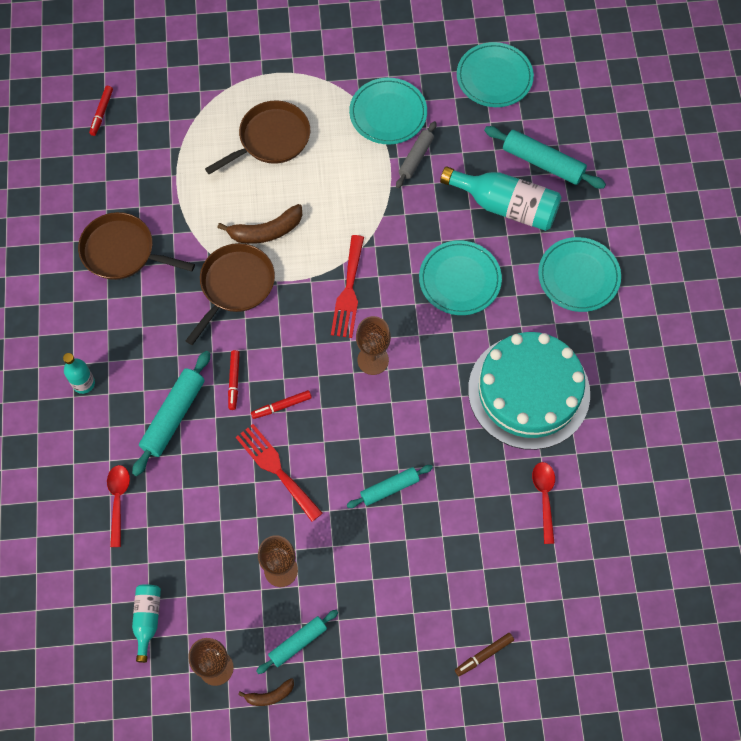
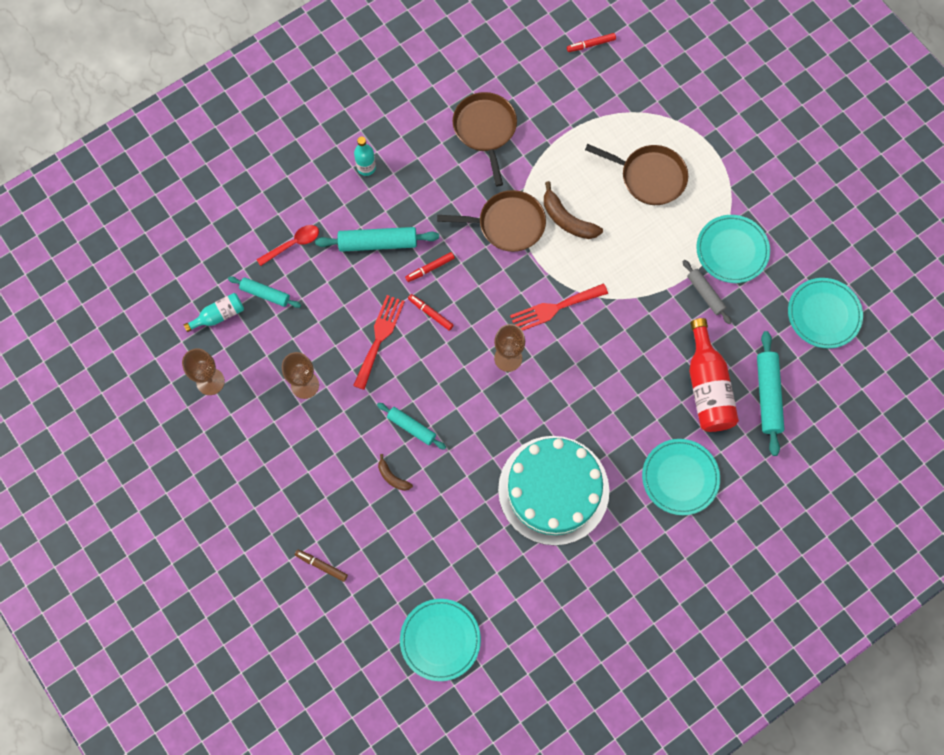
camera: 60 degrees right, 5 degrees up
brown banana [238,678,294,706] -> brown banana moved to [378,454,413,491]
turquoise rolling pin [256,610,338,674] -> turquoise rolling pin moved to [228,276,301,308]
grey rolling pin [396,121,437,188] -> grey rolling pin turned 60 degrees clockwise [683,260,732,324]
turquoise plate [419,240,502,315] -> turquoise plate moved to [400,599,481,681]
turquoise bottle [440,166,562,231] -> red bottle [689,318,739,432]
red spoon [532,462,555,544] -> none

